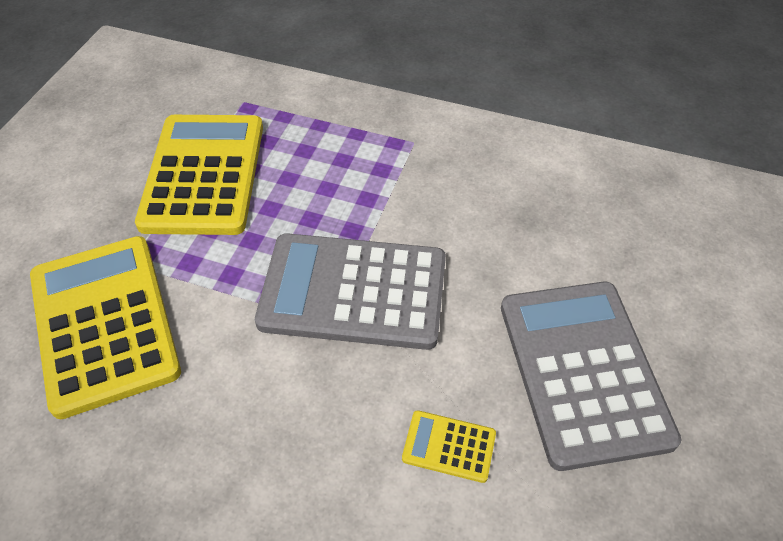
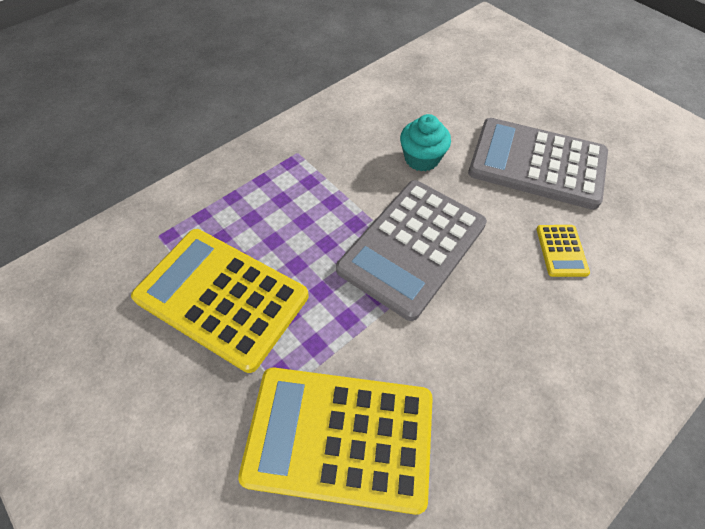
camera: 60 degrees left, 5 degrees up
yellow calculator [402,410,496,483] -> yellow calculator turned 45 degrees counterclockwise [536,225,590,277]
none -> turquoise cupcake [400,114,451,171]

